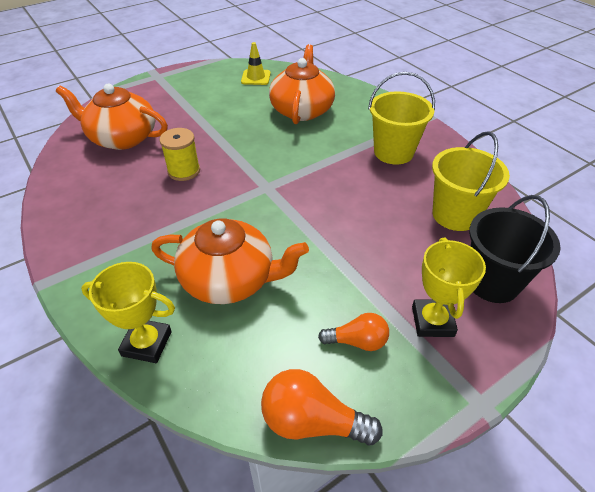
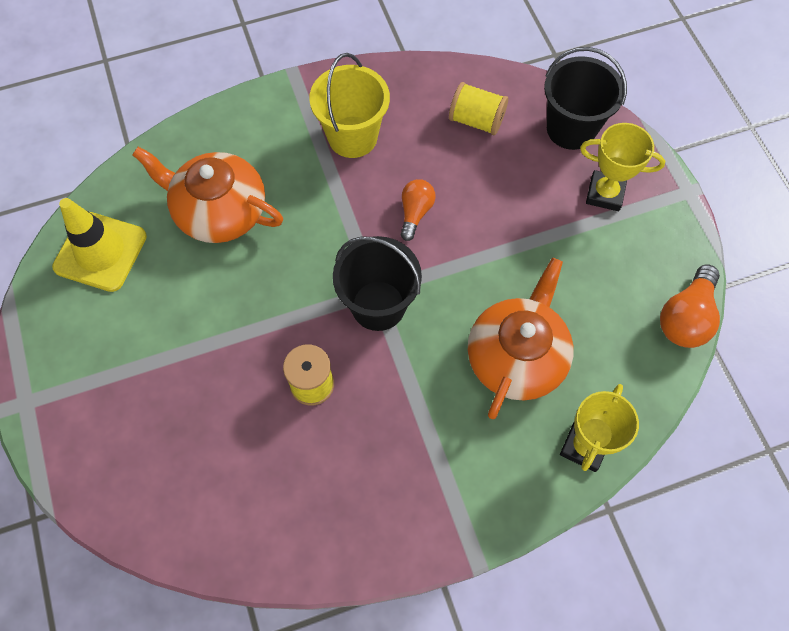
camera: 75 degrees left, 20 degrees up
orange teapot [56,84,168,150] -> none
yellow traffic cone [241,42,271,85] -> yellow traffic cone [52,198,147,292], size x1.65
orange light bulb [318,313,389,351] -> orange light bulb moved to [400,179,436,241]
yellow bucket [432,131,510,231] -> yellow spool [449,82,508,135]
none -> black bucket [333,236,422,331]

